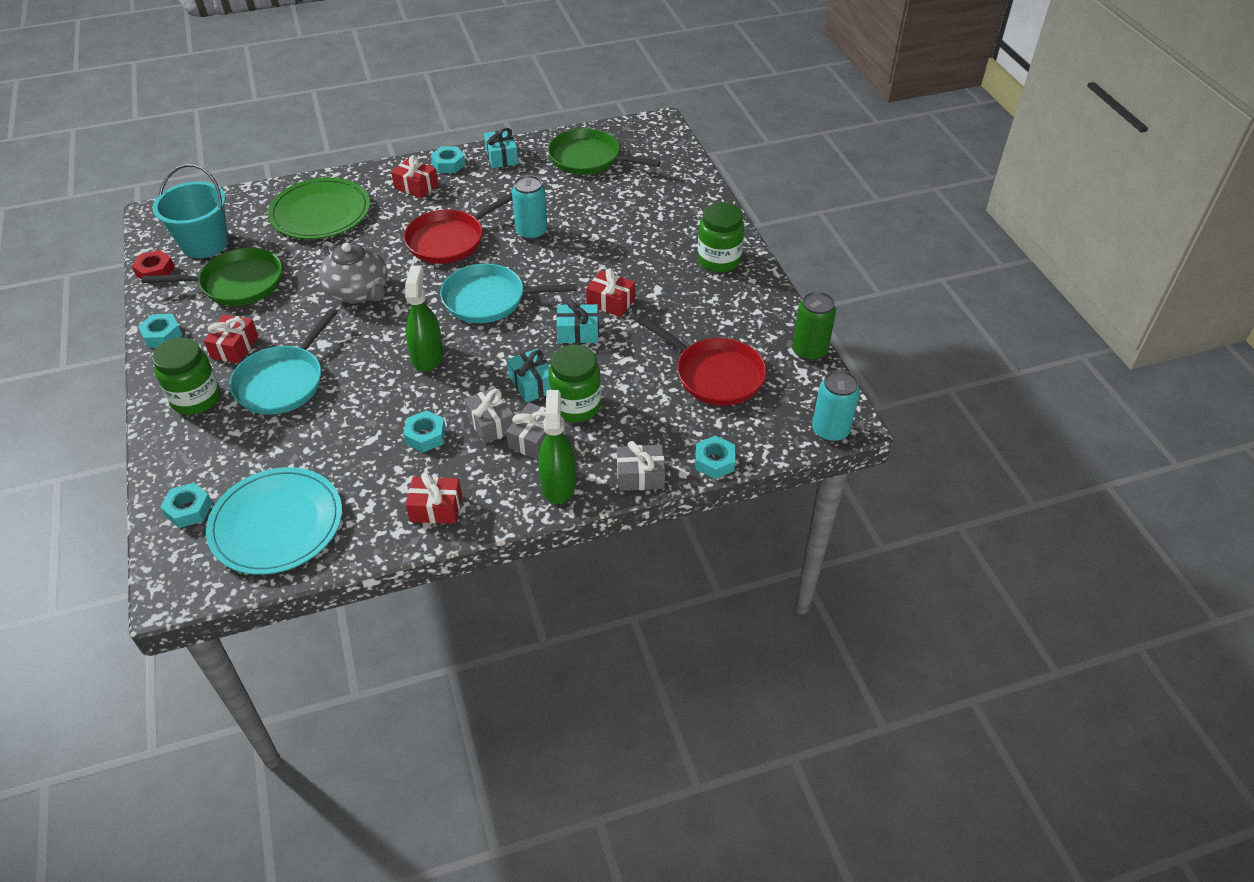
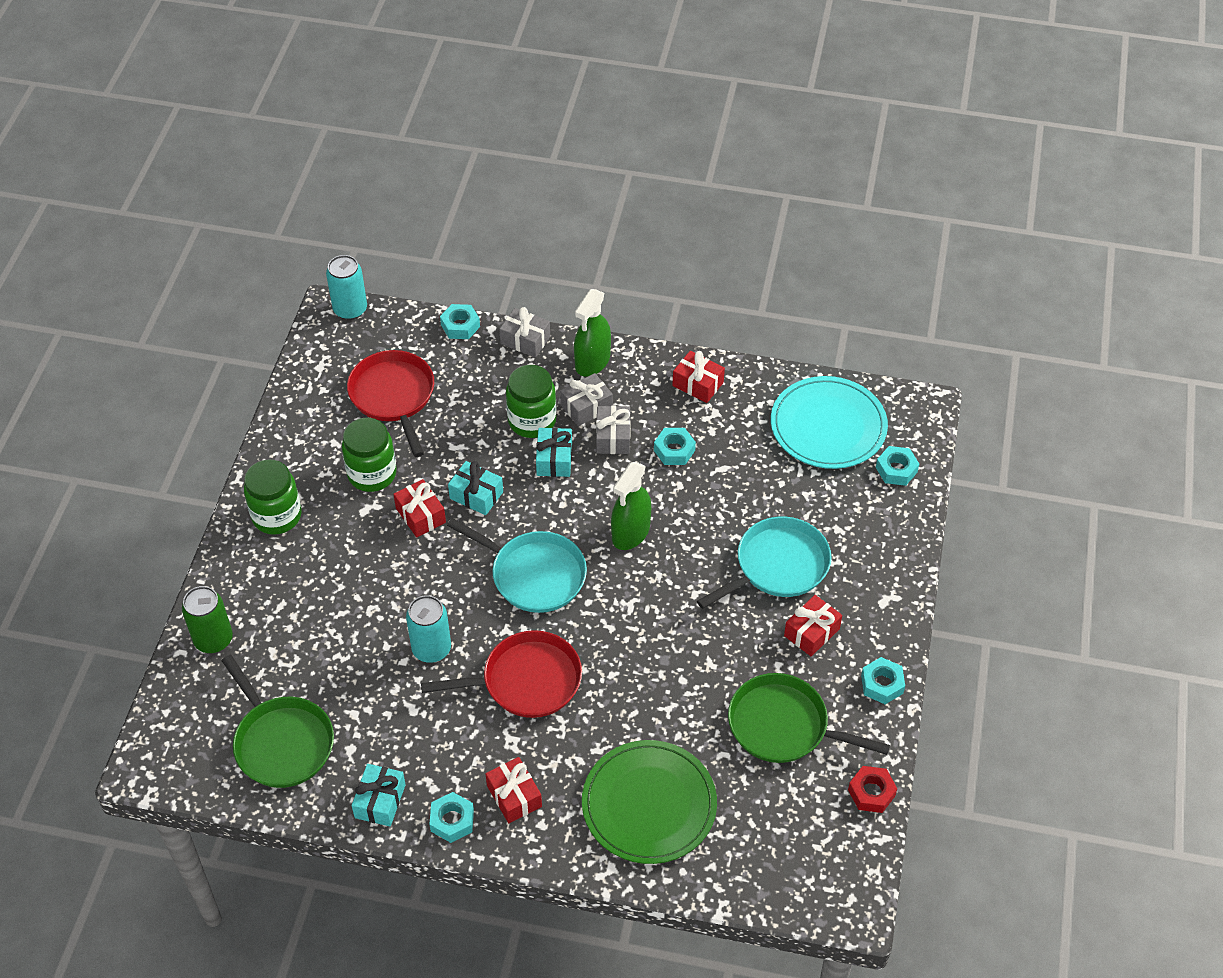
camera: 150 degrees left, 5 degrees up
turquoise bucket [152,164,228,258] -> none
green jar [152,337,220,415] -> green jar moved to [342,418,397,492]
grey teapot [319,241,387,303] -> none
green can [793,291,836,361] -> green can moved to [182,586,233,653]

